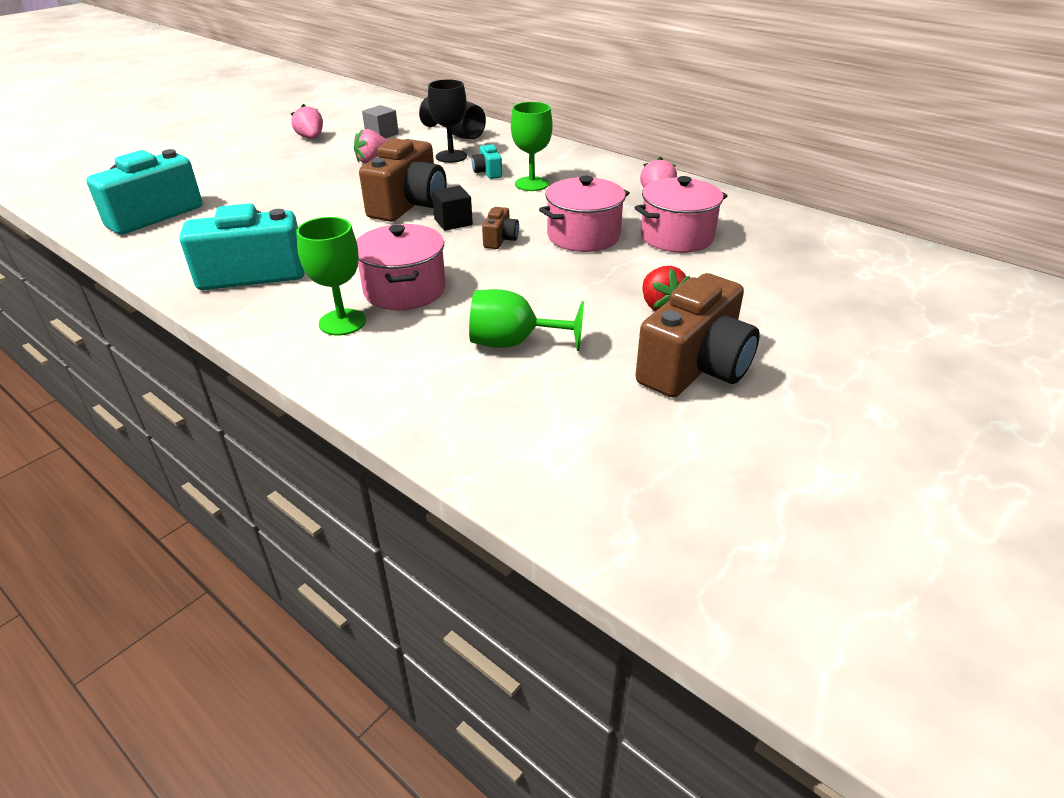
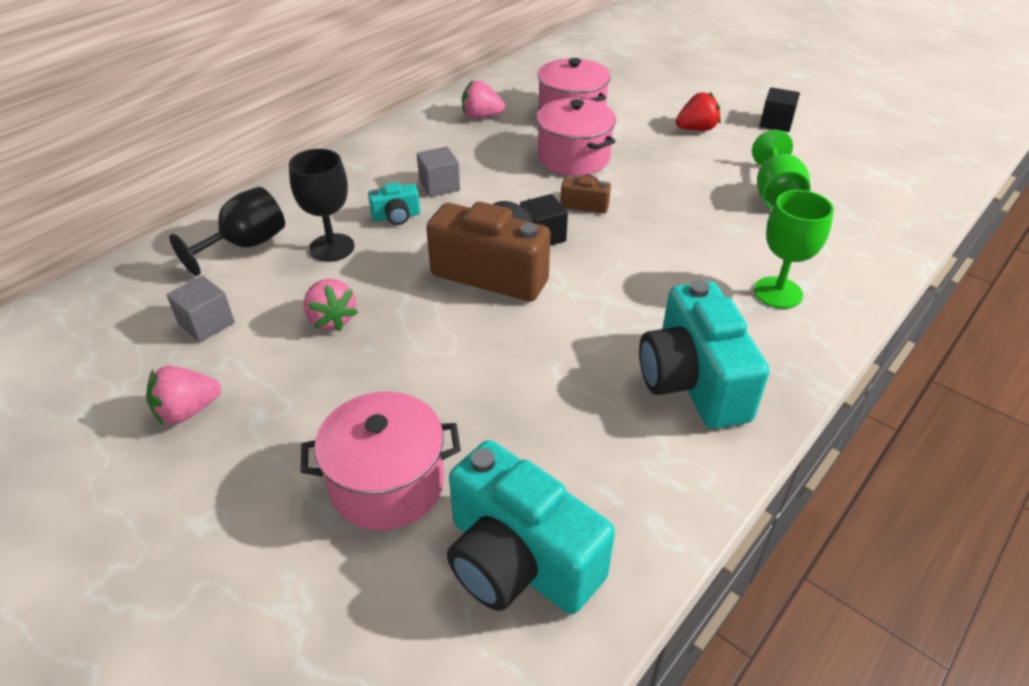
camera: 90 degrees left, 5 degrees up
pink pot [356,224,446,310] -> pink pot moved to [301,391,461,531]
green goblet [511,102,553,191] -> grey cube [417,146,460,197]
brown camera [635,273,760,398] -> black cube [760,87,800,132]

